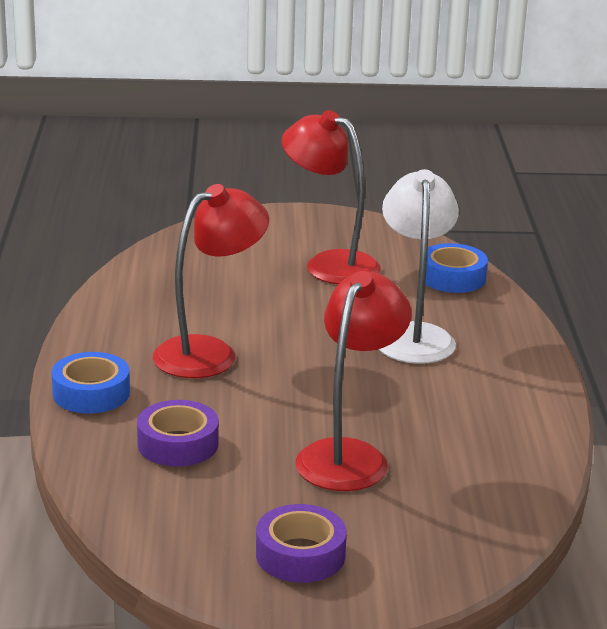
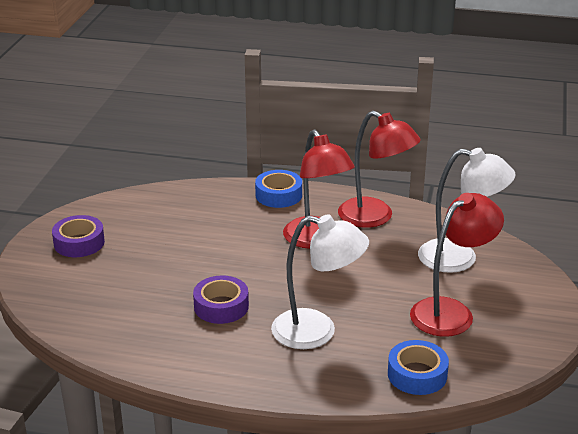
camera: 105 degrees right, 5 degrees up
purple tape [137,400,219,467] -> purple tape moved to [193,276,249,324]
red lamp [296,271,412,491] -> red lamp moved to [338,111,421,228]
none -> white lamp [418,148,516,273]

